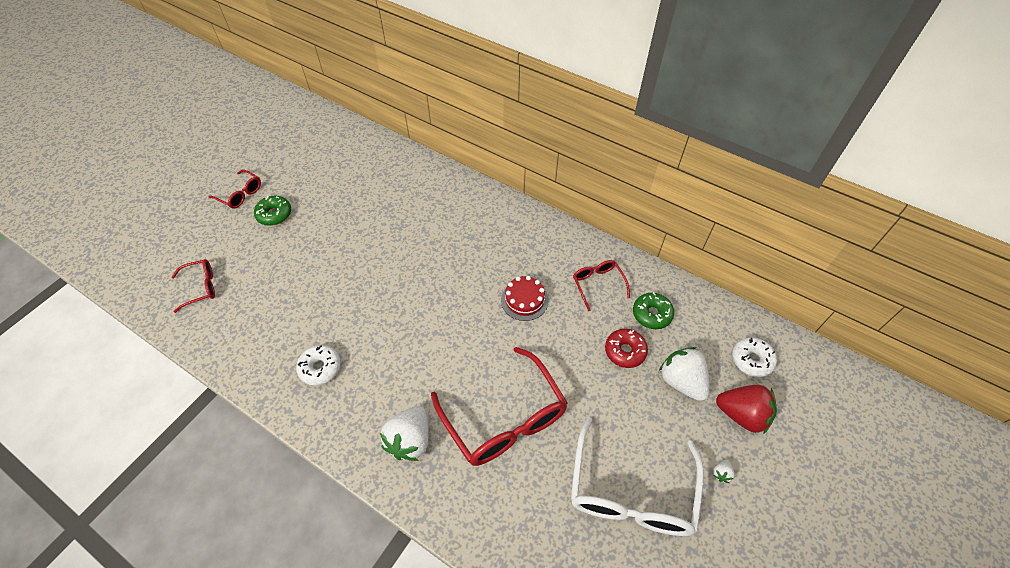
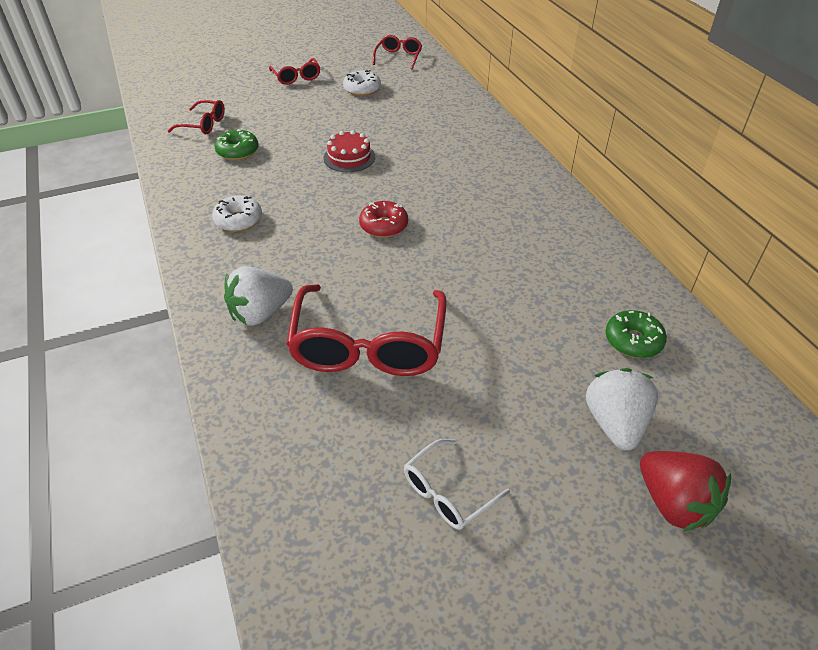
camera: 35 degrees right, 10 degrees down
green donut [254,196,291,226] -> green donut moved to [215,129,259,160]
red cake [501,276,549,321] -> red cake moved to [323,130,375,172]
white glasses [571,417,704,536] -> white glasses [404,439,510,530], size x0.50
red glasses [573,260,630,311] -> red glasses moved to [373,35,422,70]
red donut [605,329,648,368] -> red donut moved to [359,201,408,238]
white strawberry [713,460,735,483] -> none
white donut [732,337,777,377] -> white donut moved to [343,70,381,96]

